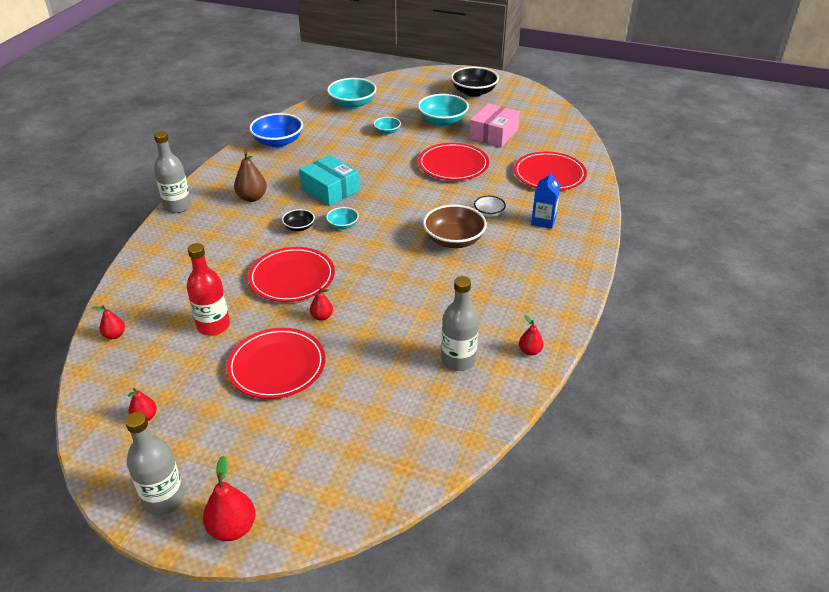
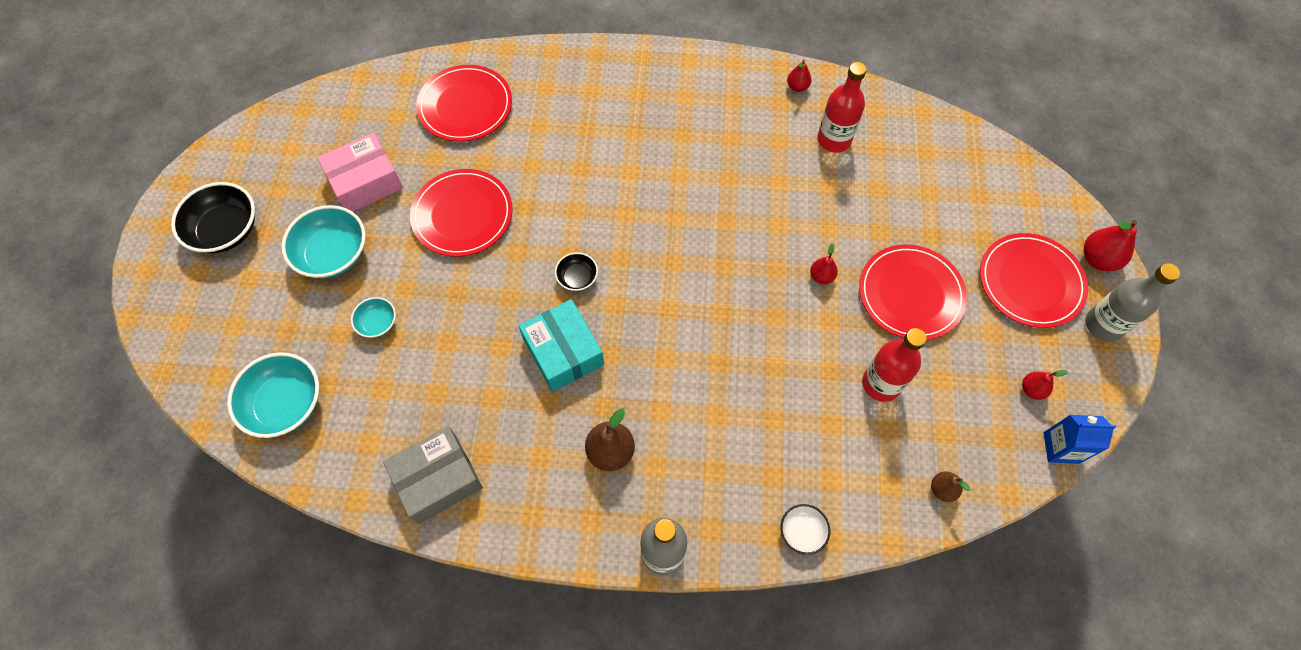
camera: 105 degrees left, 25 degrees up
red pear [92,306,125,339] -> brown pear [931,472,970,502]
red plate [248,247,335,302] -> red plate moved to [980,233,1088,328]
blue bowl [249,113,303,147] -> grey box [383,426,483,524]
black bowl [282,209,315,231] -> black bowl moved to [555,252,598,291]
turquoise box [299,155,360,206] -> turquoise box turned 60 degrees counterclockwise [519,299,604,392]
turquoise bowl [326,207,359,229] -> none
brown bowl [423,205,487,248] -> none
grey bottle [441,276,479,371] -> red bottle [817,62,867,153]
pink box [469,103,520,147] -> pink box turned 45 degrees counterclockwise [317,133,403,212]
white bowl [474,196,506,217] -> white bowl moved to [781,504,830,555]
blue carton [531,172,561,229] -> blue carton moved to [1044,415,1117,464]

